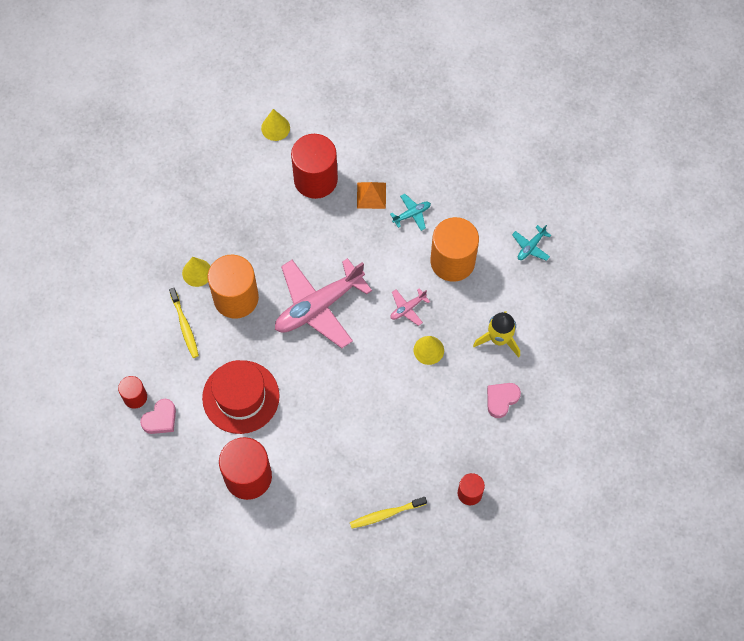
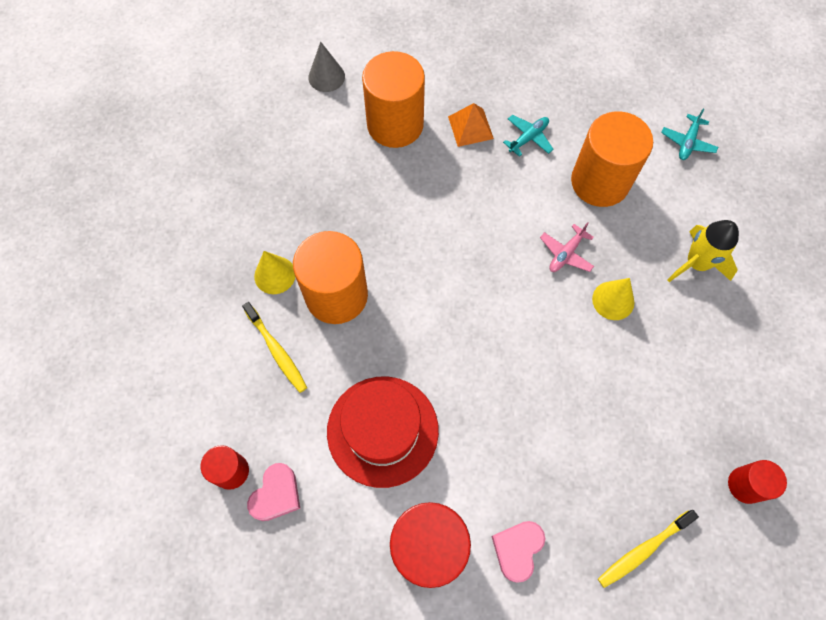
camera: 15 degrees left, 0 degrees up
yellow cone [261,109,290,141] -> grey cone [308,42,345,92]
pink plane [275,258,372,348] -> none
red cylinder [291,134,338,199] -> orange cylinder [362,51,425,148]
pink heart [487,383,521,418] -> pink heart moved to [491,521,545,583]

